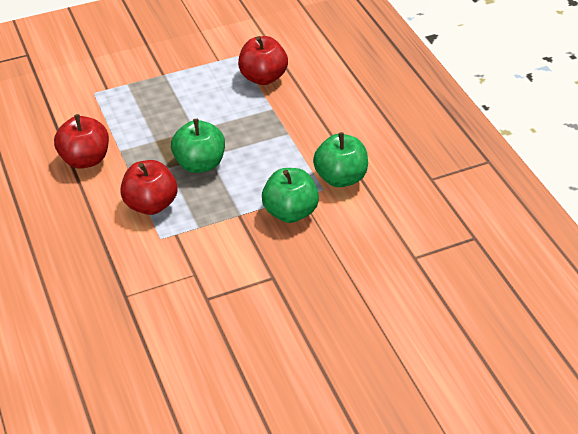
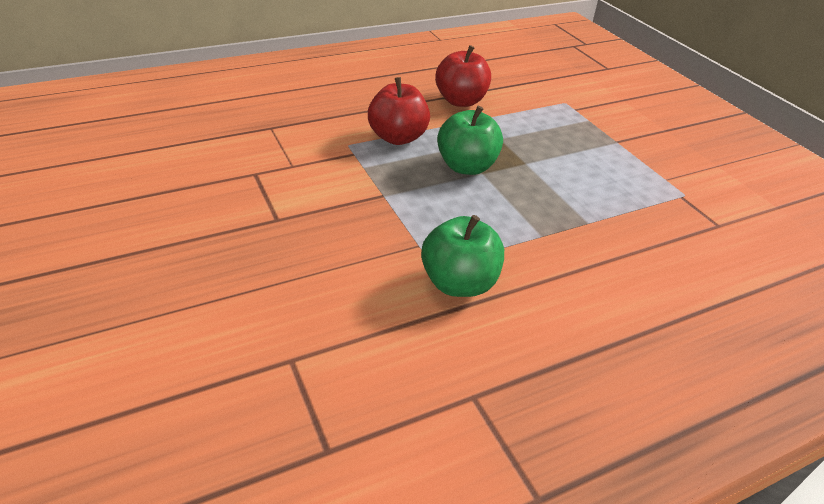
camera: 85 degrees right, 5 degrees down
red apple [238,36,288,85] -> none
green apple [262,168,319,223] -> none

